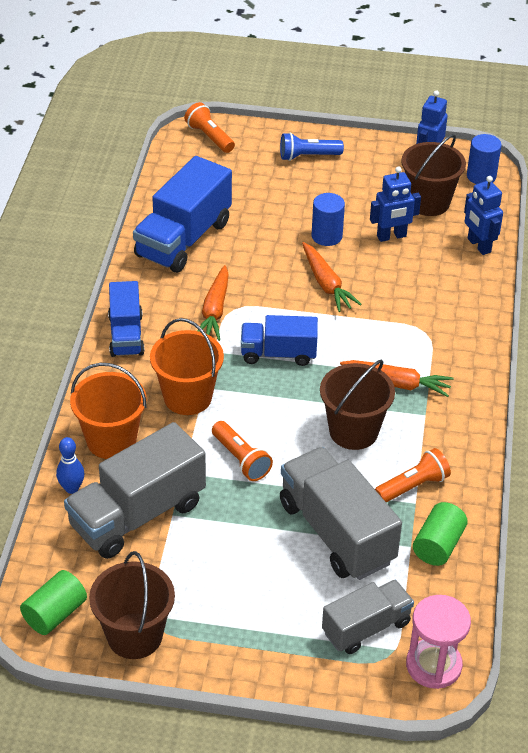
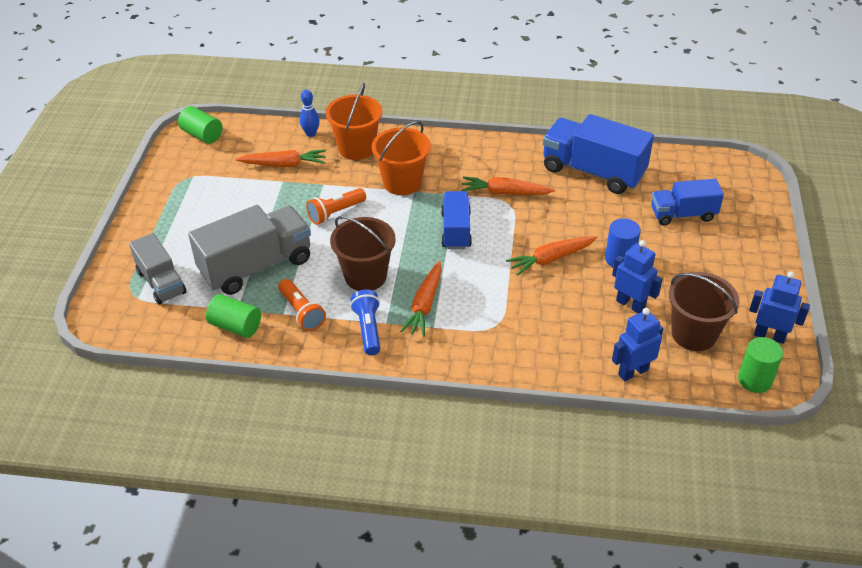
camera: 90 degrees right, 0 degrees up
grey truck [64,422,206,559] -> orange carrot [235,150,326,167]
brown bucket [89,551,175,659] -> none
blue truck [108,281,145,357] -> blue truck moved to [651,179,724,226]
orange flashlight [184,102,235,153] -> none
blue flashlight [280,133,344,161] -> blue flashlight moved to [350,289,380,355]
blue robot [370,166,421,242] -> blue robot turned 150 degrees clockwise [612,240,663,313]
pink hourglass [406,595,471,689] -> none
blue cylinder [467,134,501,184] -> green cylinder [738,337,783,393]

